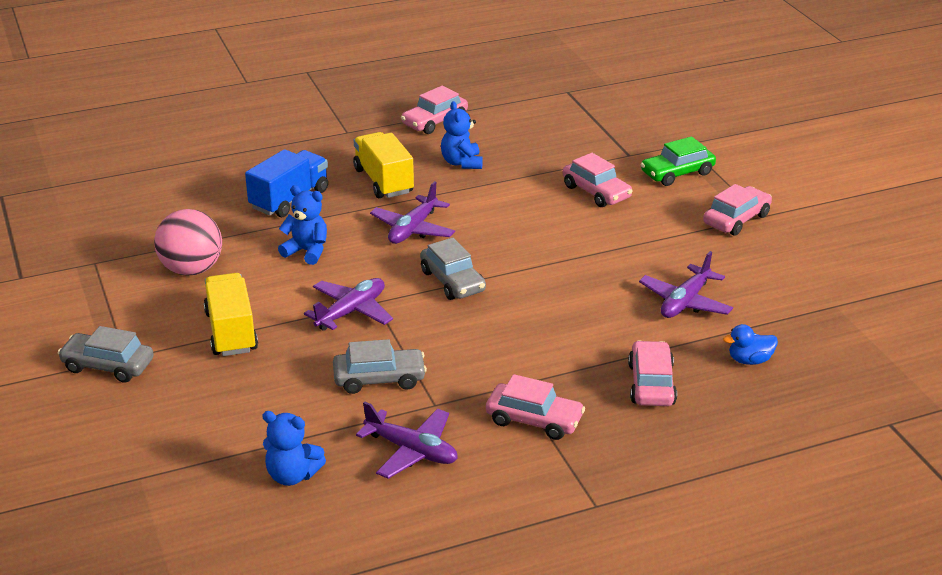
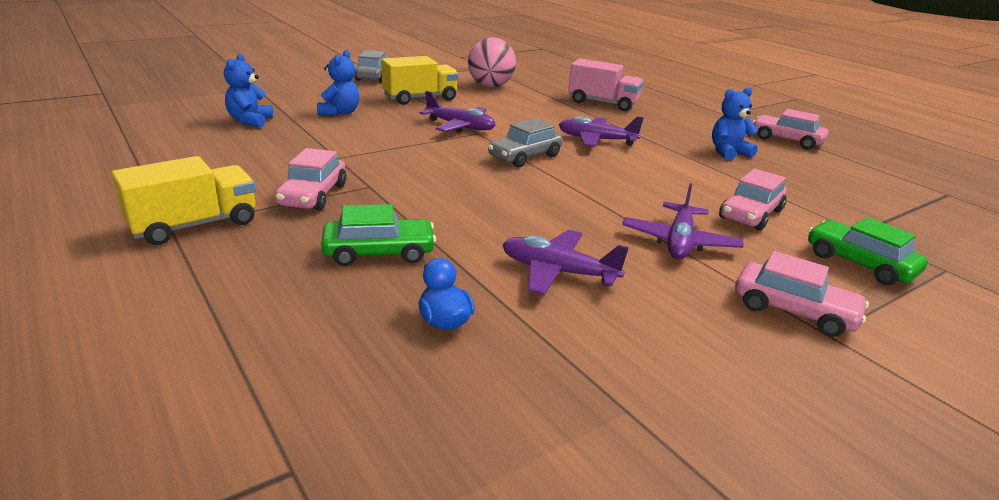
camera: 75 degrees right, 5 degrees down
blue truck [245,149,328,217] -> pink truck [568,58,643,111]
blue teddy bear [278,185,327,265] -> blue teddy bear moved to [317,50,359,116]
grey car [333,339,427,394] -> none
yellow truck [353,132,414,198] -> yellow truck moved to [112,156,256,245]
purple plane [356,401,458,479] -> purple plane moved to [622,183,743,259]
pink car [628,340,677,406] -> green car [321,204,436,266]

